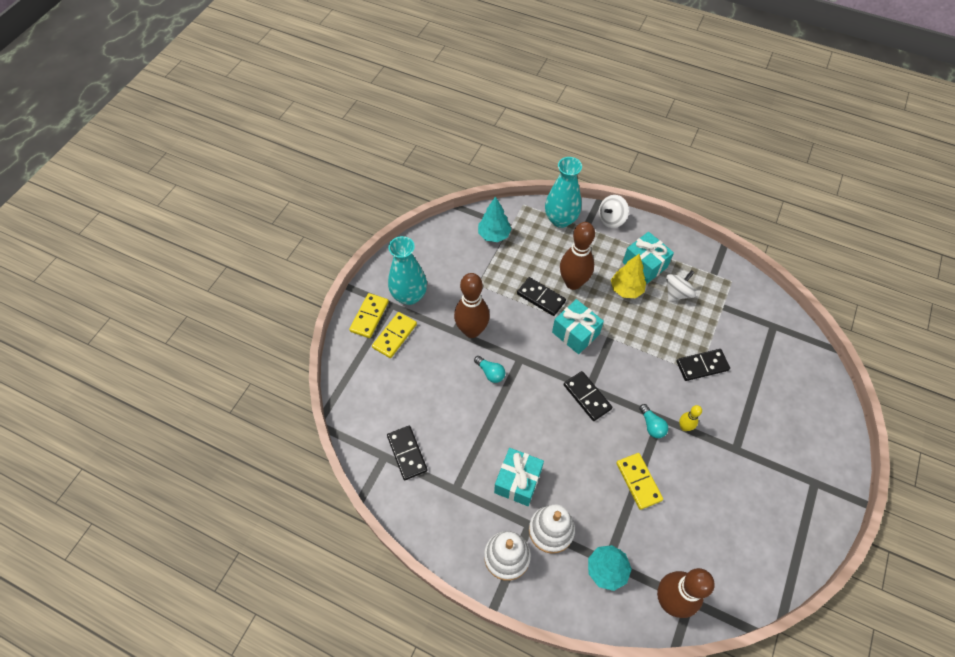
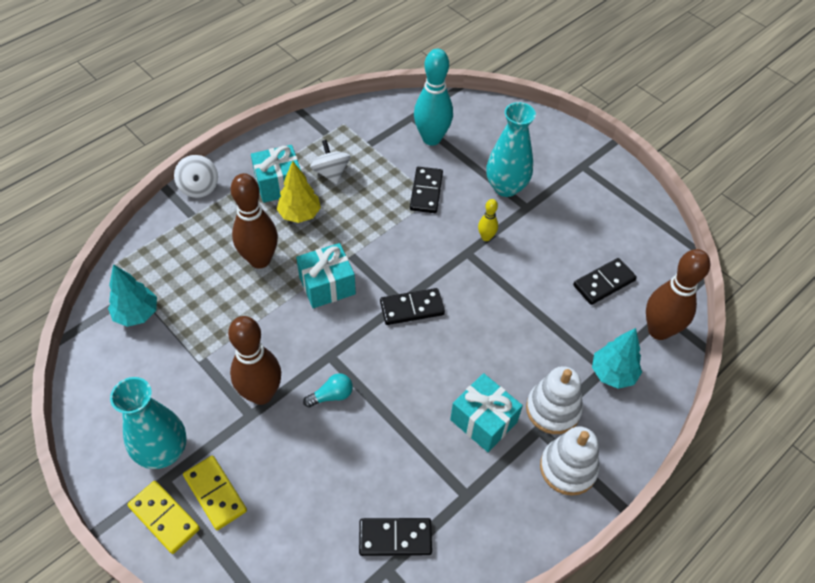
camera: 70 degrees left, 5 degrees down
black domino [517,277,566,316] -> black domino moved to [573,258,637,305]
turquoise vase [545,157,582,228] -> turquoise vase moved to [486,102,536,197]
yellow domino [616,453,663,510] -> none
turquoise light bulb [639,404,668,438] -> none
none -> turquoise bowling pin [414,49,453,146]

